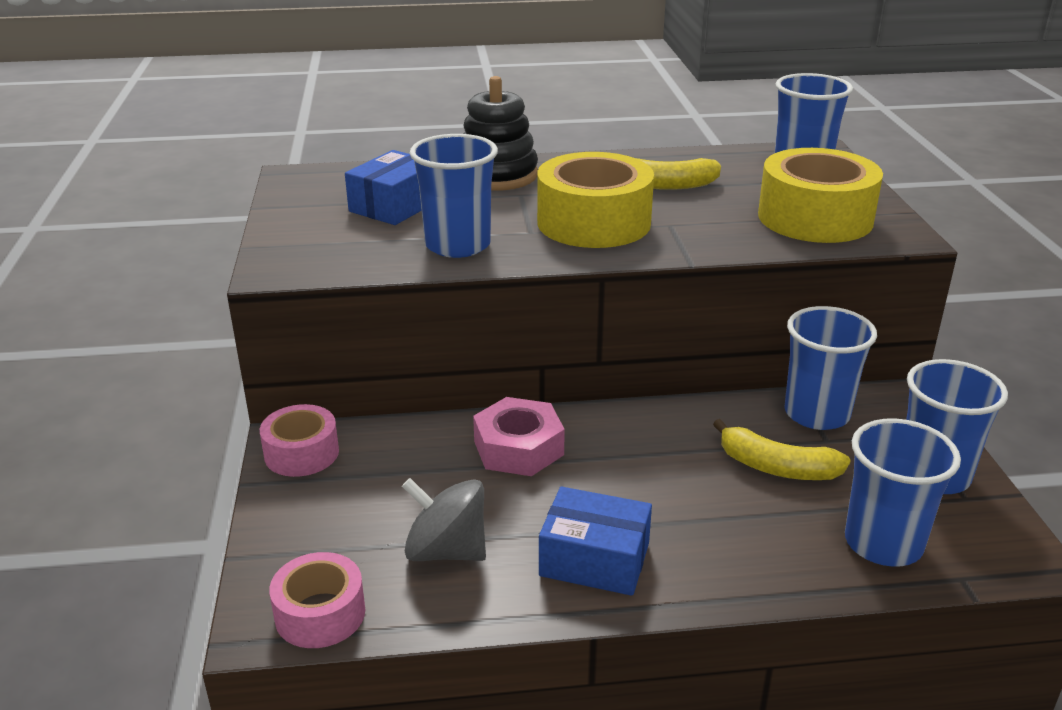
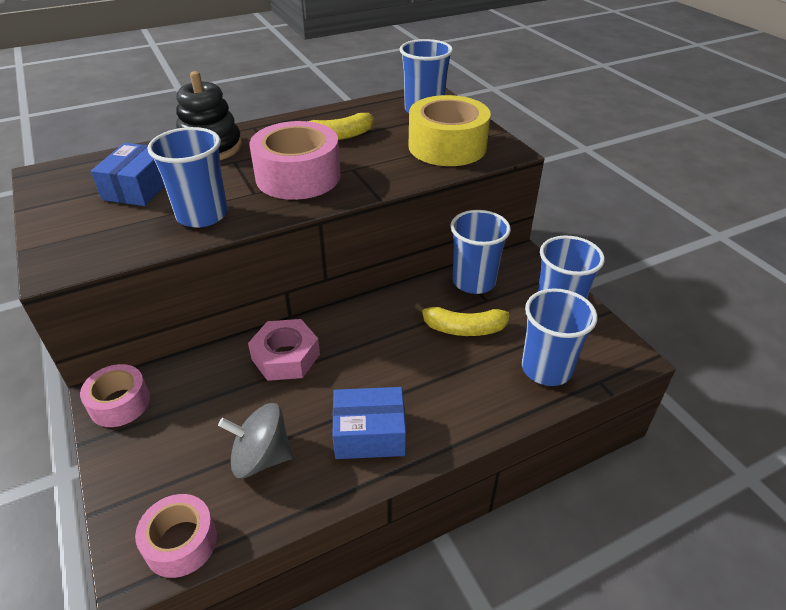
camera: 20 degrees left, 10 degrees up
yellow tape [537,152,654,248] -> pink tape [250,121,341,200]

